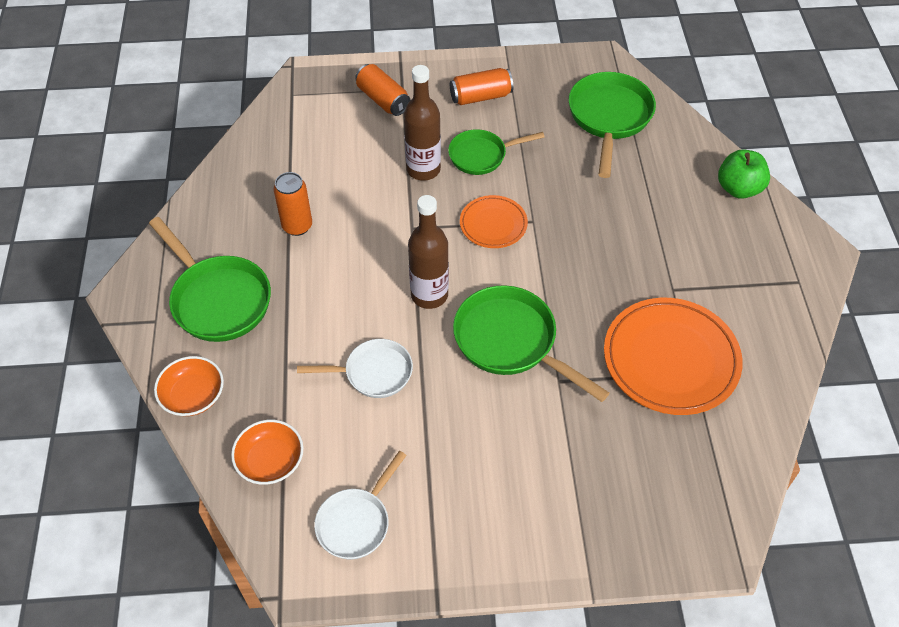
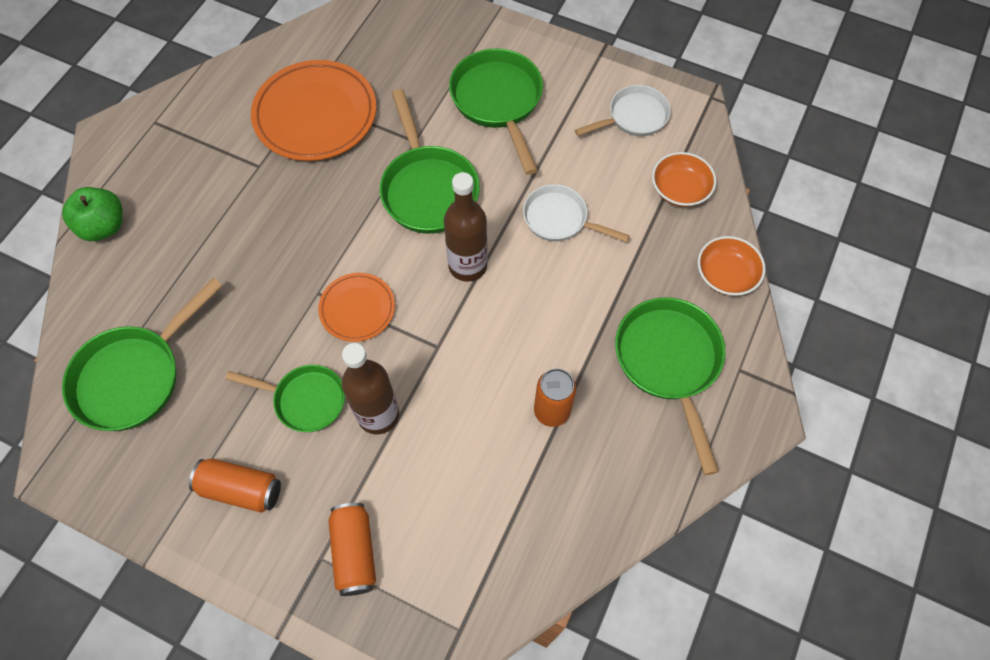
camera: 150 degrees left, 10 degrees up
none -> green pan [449,49,543,175]

